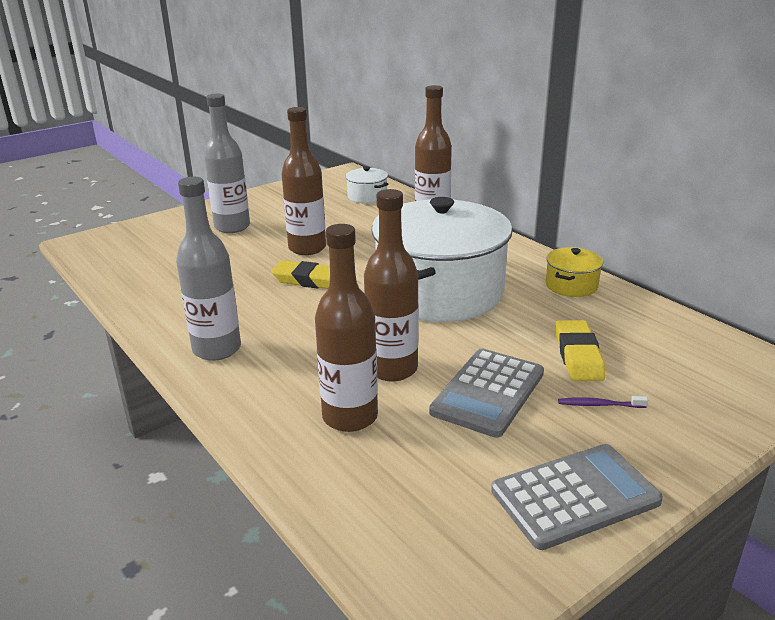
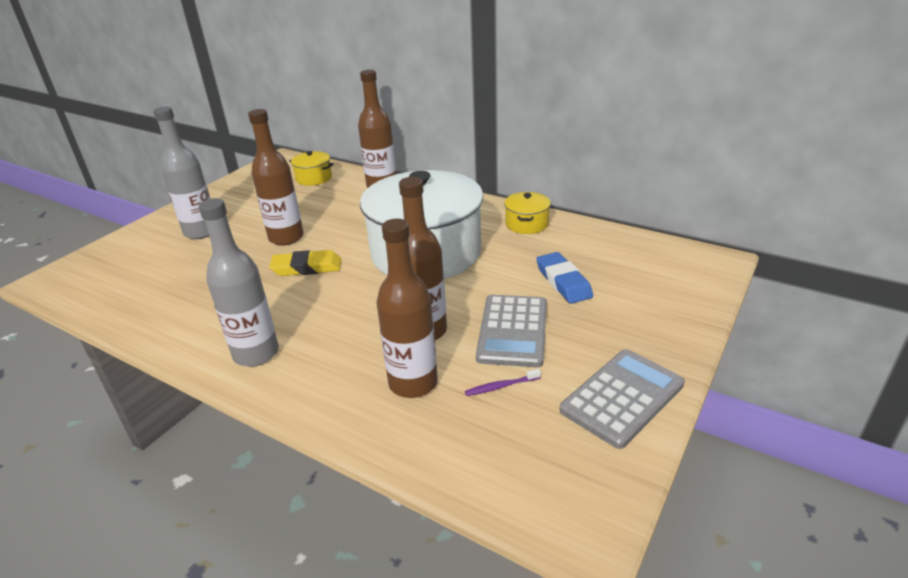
camera: 20 degrees left, 5 degrees up
white pot [346,166,389,204] -> yellow pot [289,151,334,186]
yellow eraser [556,320,605,381] -> blue eraser [536,252,593,304]
purple toothbrush [558,396,648,408] -> purple toothbrush moved to [465,369,541,396]

